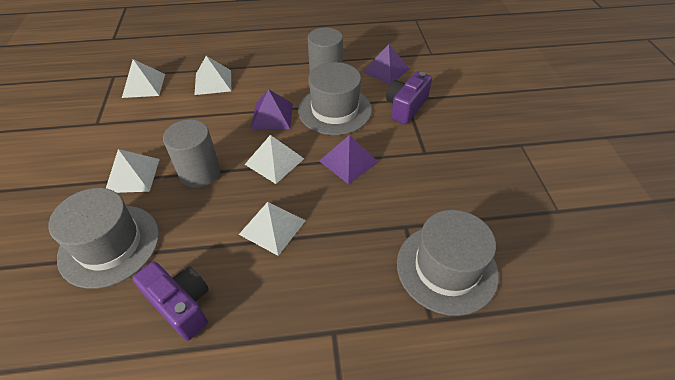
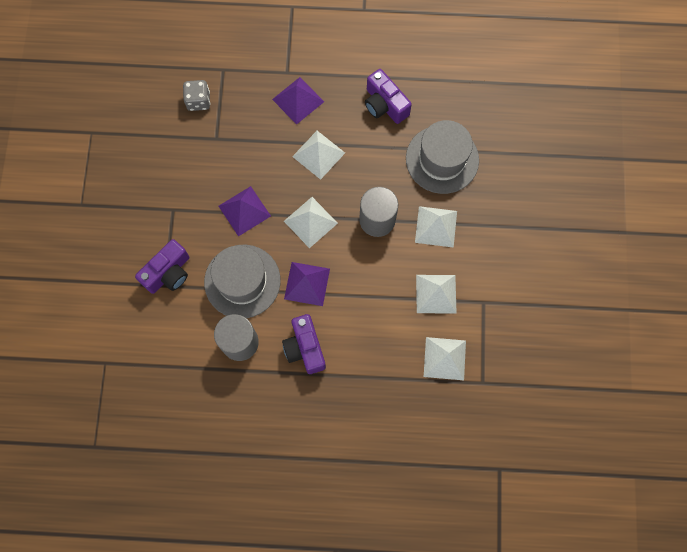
camera: 170 degrees left, 25 degrees up
white pyramid [194,56,231,95] -> white pyramid moved to [416,275,457,314]
purple pyramid [363,44,410,85] -> purple pyramid moved to [272,77,324,125]
grey hat [397,210,499,316] -> grey dice [183,80,210,111]
none -> purple camera [282,314,326,374]

